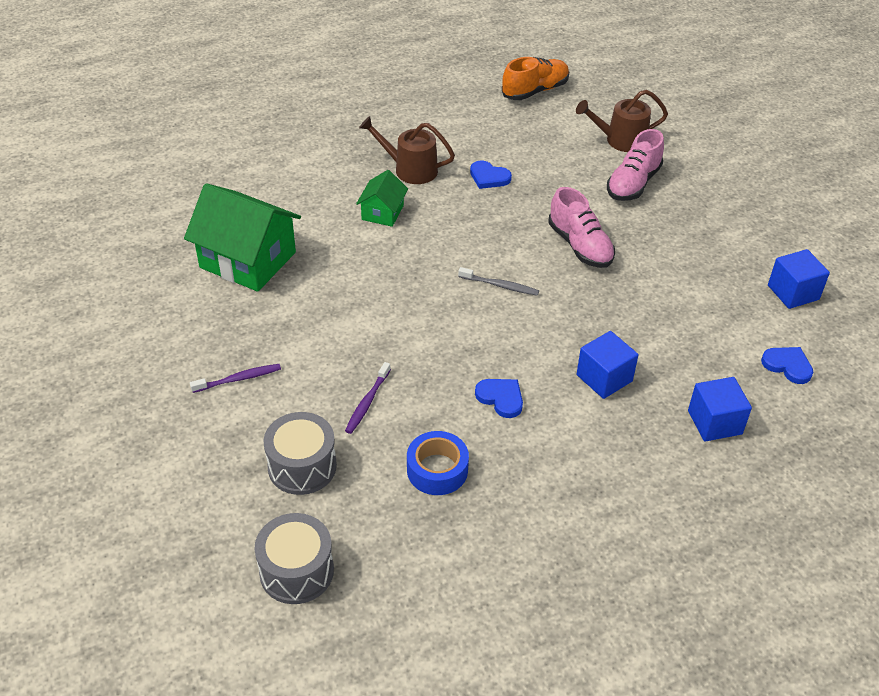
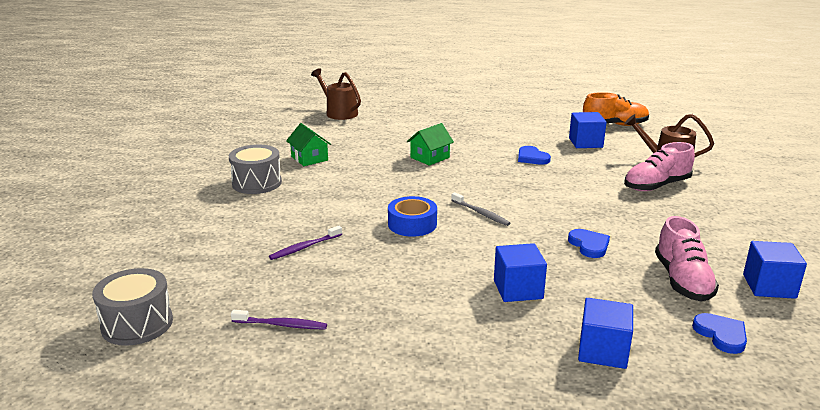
camera: 30 degrees right, 20 degrees down
green house [184,183,301,292] -> green house [286,123,331,166], size x0.51
purple toothbrush [190,364,281,393] -> purple toothbrush moved to [231,310,327,330]
grey drum [263,412,337,495] -> grey drum moved to [229,145,282,194]
brown watering can [359,116,455,184] -> brown watering can moved to [311,68,361,120]
blue tape [407,431,469,495] -> blue tape moved to [388,196,437,237]
blue heart [475,379,523,418] -> blue heart moved to [568,229,610,258]
pink shoe [548,187,615,268] -> pink shoe moved to [655,216,719,301]
none -> blue cube [569,112,607,148]

